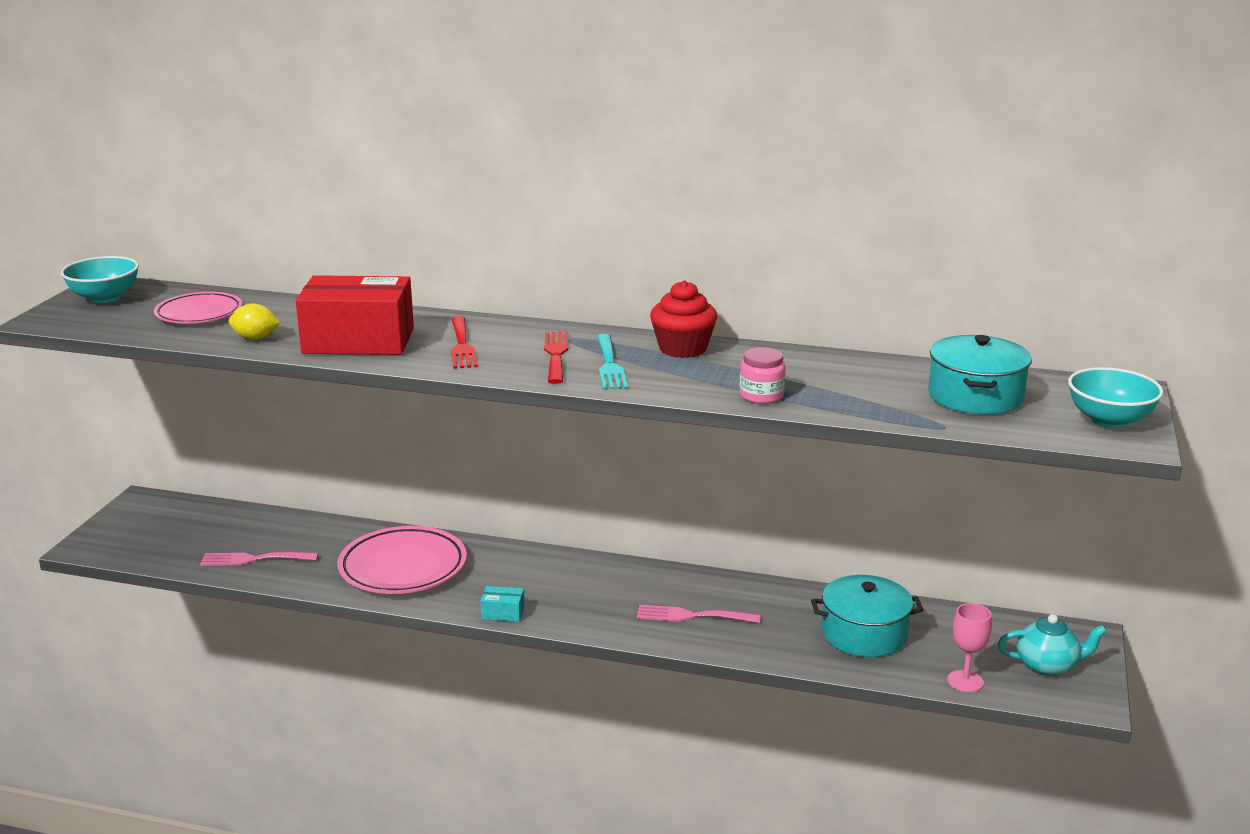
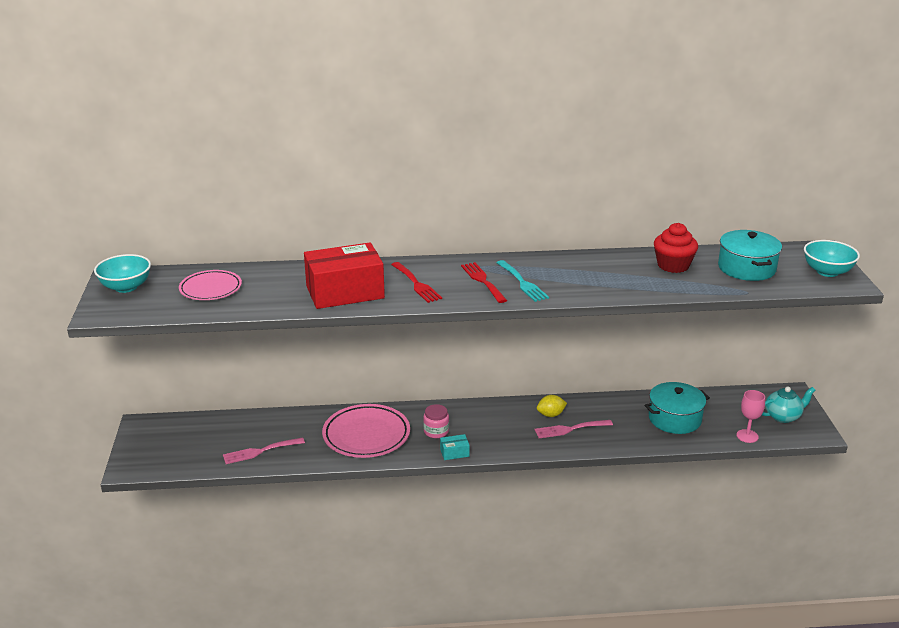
camera: 20 degrees left, 5 degrees up
yellow lemon [229,303,281,340] -> yellow lemon moved to [537,395,567,417]
red cupcake [650,280,717,358] -> red cupcake moved to [654,223,698,273]
pink jar [740,347,785,404] -> pink jar moved to [423,404,449,438]

